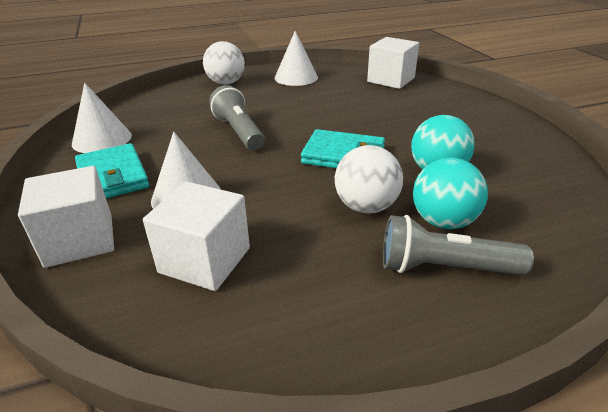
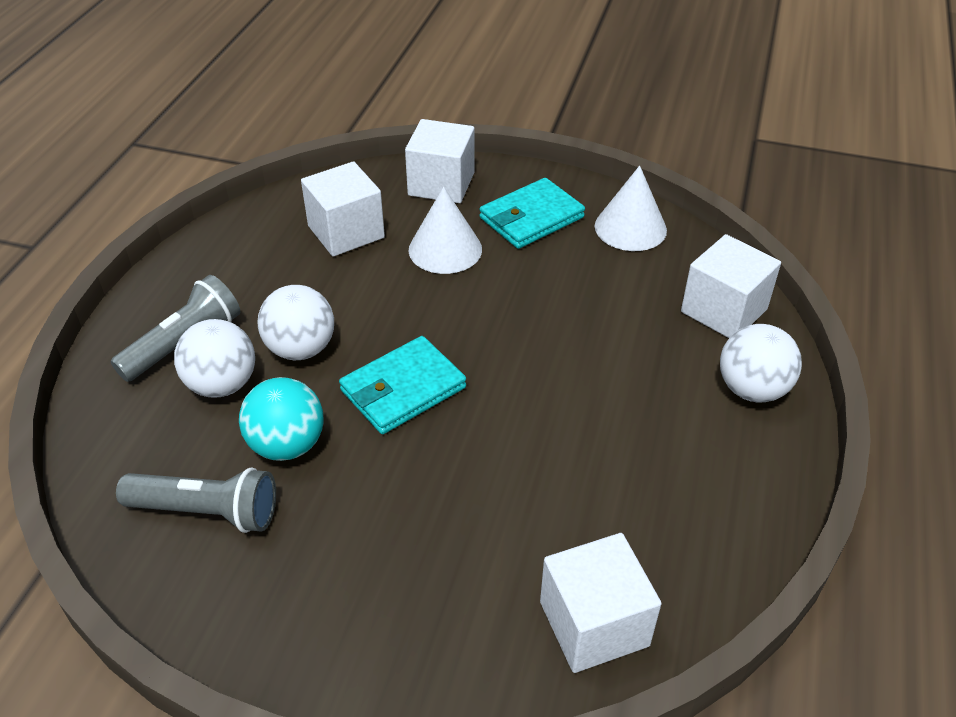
camera: 125 degrees right, 10 degrees up
turquoise wallet [75,143,149,199] -> turquoise wallet turned 45 degrees counterclockwise [480,178,585,249]
grey flashlight [209,85,265,151] -> grey flashlight moved to [116,467,276,533]
white cone [274,31,318,86] -> none
turquoise ball [413,158,488,229] -> white ball [174,319,255,398]
none -> white cube [681,234,781,338]

